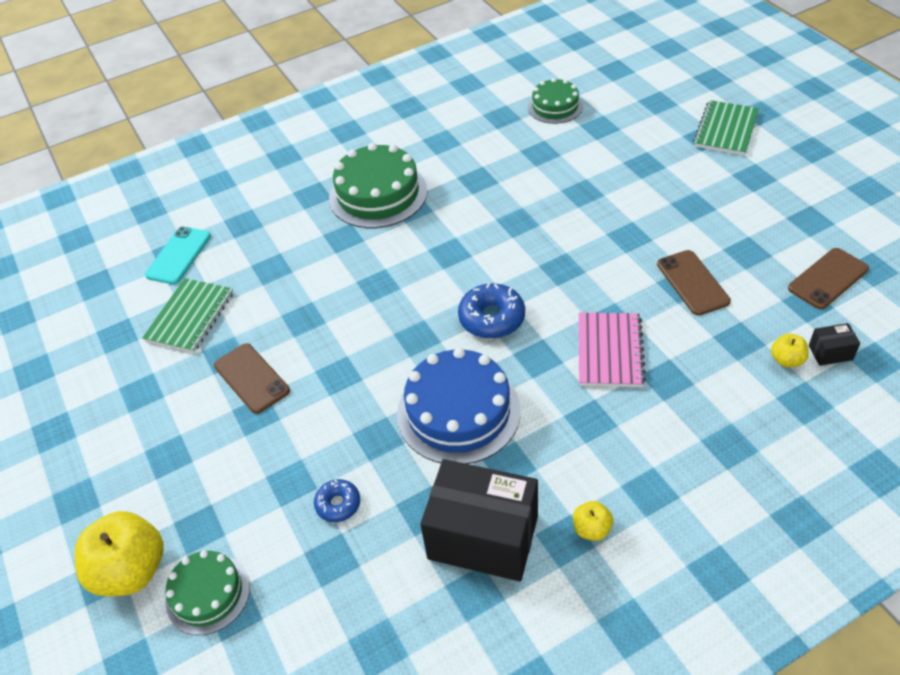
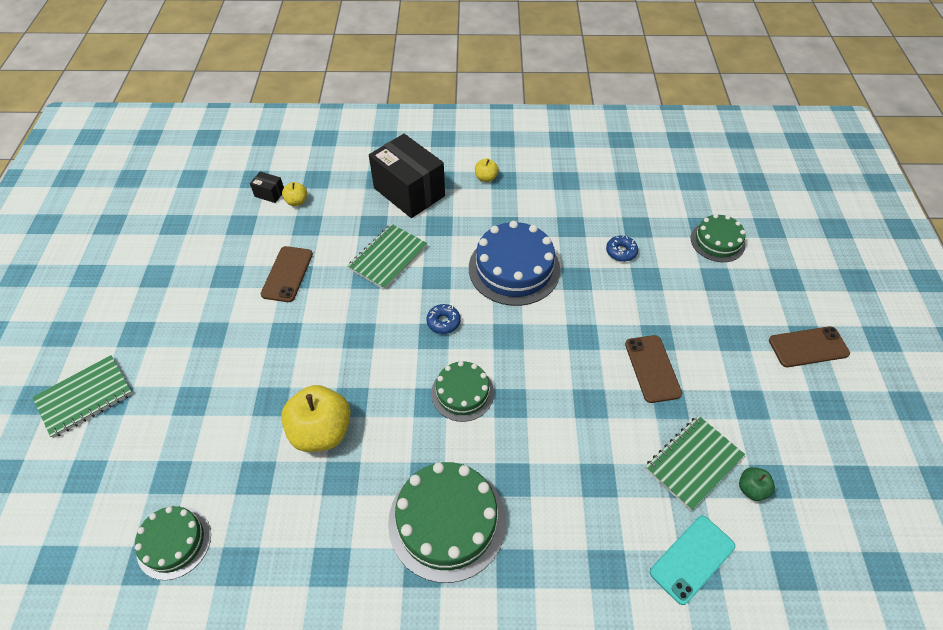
camera: 155 degrees left, 5 degrees up
yellow apple [75,511,164,596] -> yellow apple moved to [281,385,351,452]
black box [420,459,538,582] -> black box moved to [369,134,445,218]
blue donut [458,283,525,339] -> blue donut [426,304,461,334], size x0.60
pink notebook [579,313,646,387] -> green notebook [348,224,428,290]
brown phone [788,248,869,309] -> brown phone moved to [769,326,850,367]
none -> green cake [431,361,494,422]
none -> green apple [739,467,775,501]

